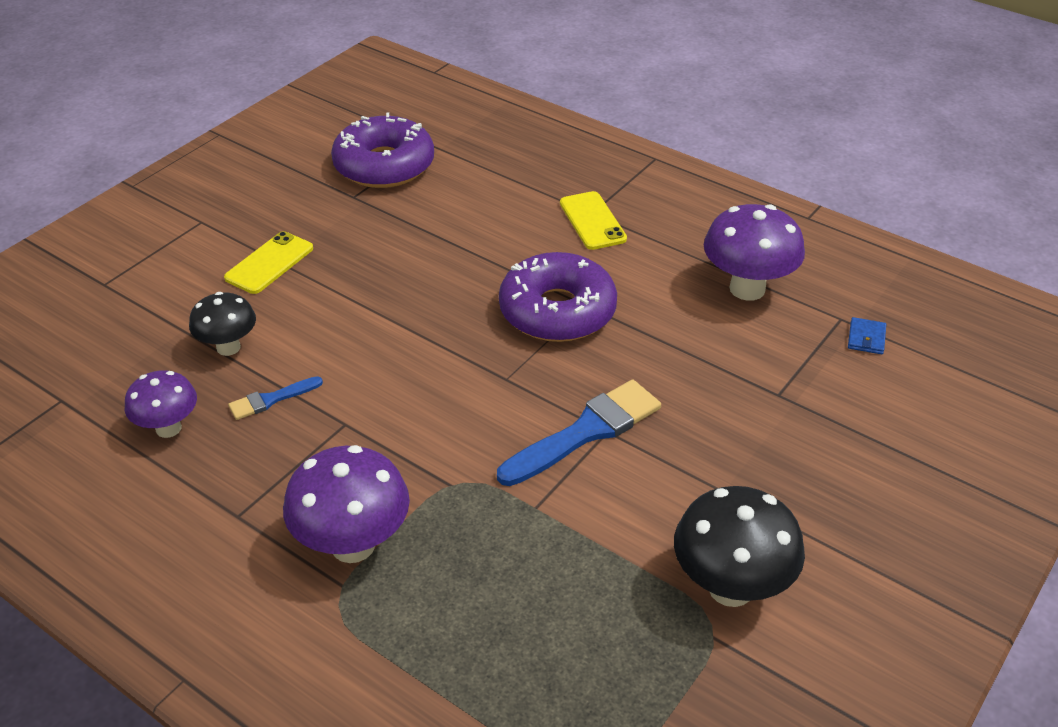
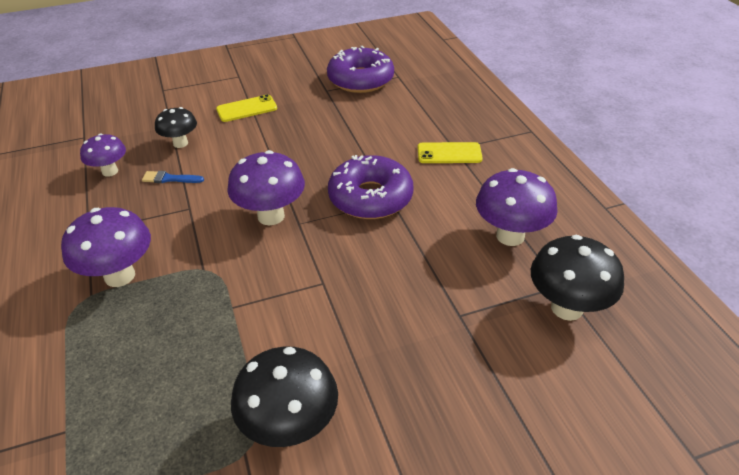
camera: 35 degrees right, 0 degrees up
blue brush [497,380,661,486] -> none
yellow phone [560,191,627,250] -> yellow phone turned 75 degrees clockwise [418,142,483,163]
blue wallet [848,317,886,354] -> black mushroom [531,235,624,321]
none -> purple mushroom [227,150,305,225]

